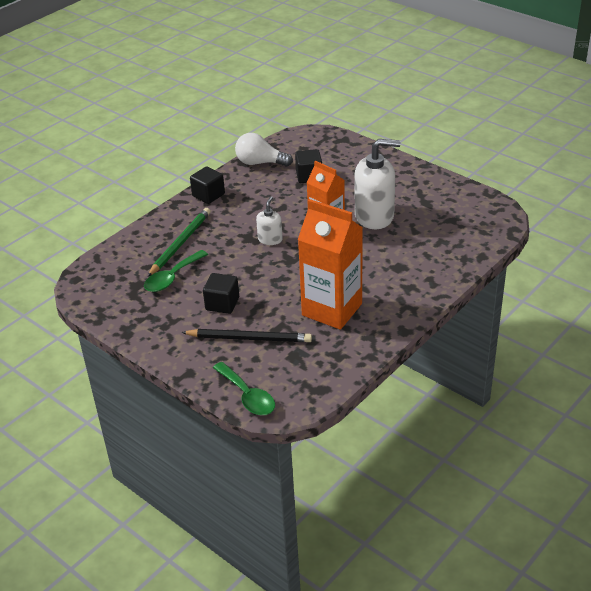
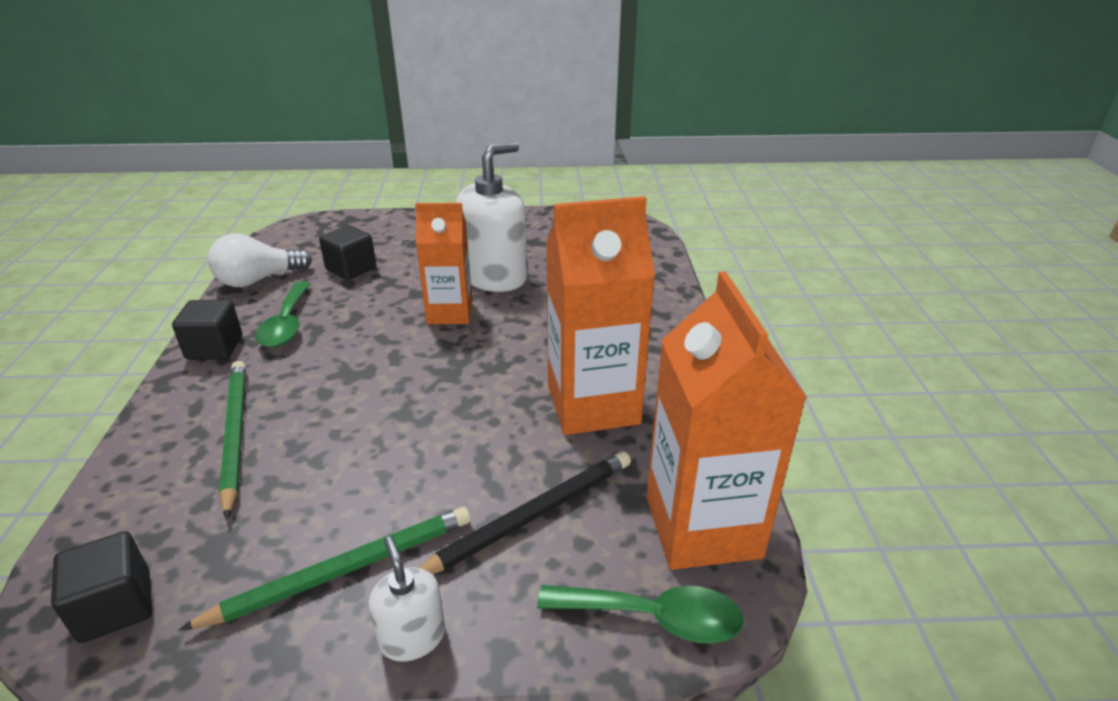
camera: 45 degrees left, 5 degrees down
green spoon [144,250,208,292] -> green spoon moved to [255,281,310,347]
black cube [203,273,239,314] -> black cube moved to [51,531,152,643]
white soap dispenser [256,196,283,245] -> white soap dispenser moved to [369,536,445,661]
none -> green pencil [179,507,471,630]
none -> orange carton [646,272,807,570]

